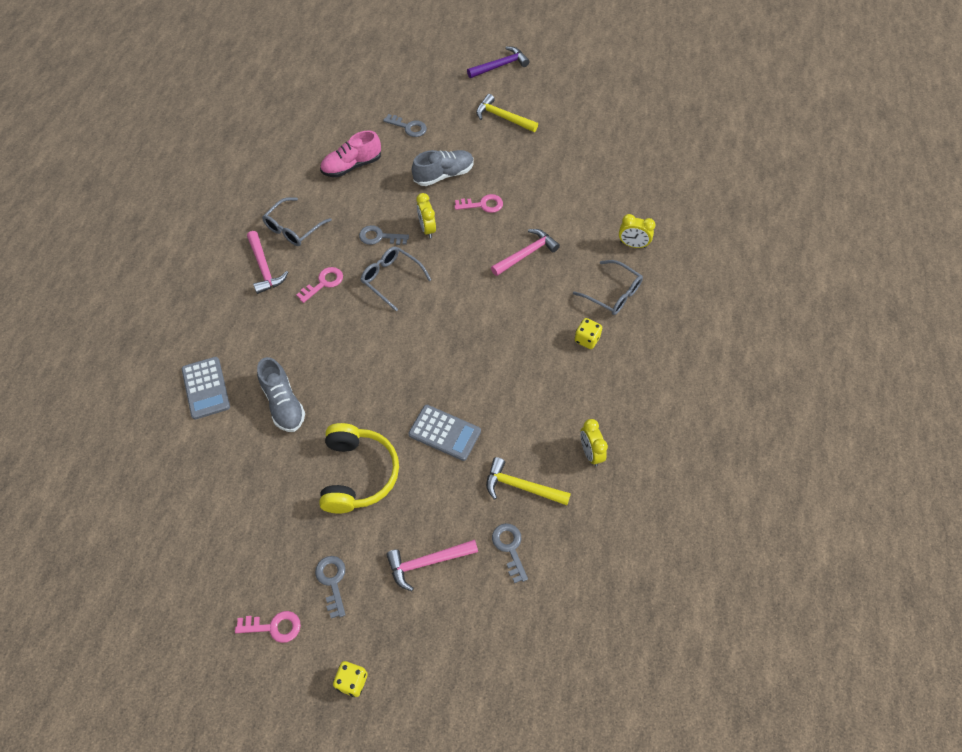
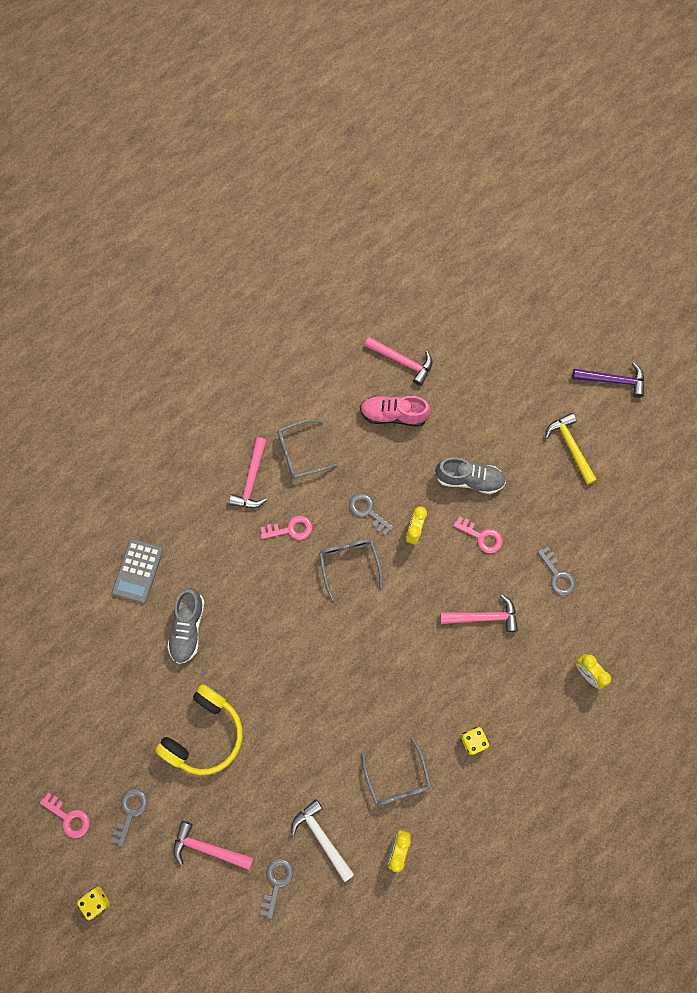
camera: 35 degrees right, 15 degrees up
grey key [383,114,427,137] -> grey key moved to [538,547,576,596]
grey calculator [408,405,481,461] -> none
yellow hammer [486,457,571,505] -> white hammer [291,799,354,882]
grey glasses [573,260,643,315] -> grey glasses moved to [362,737,431,806]
none -> pink hammer [364,337,432,386]

